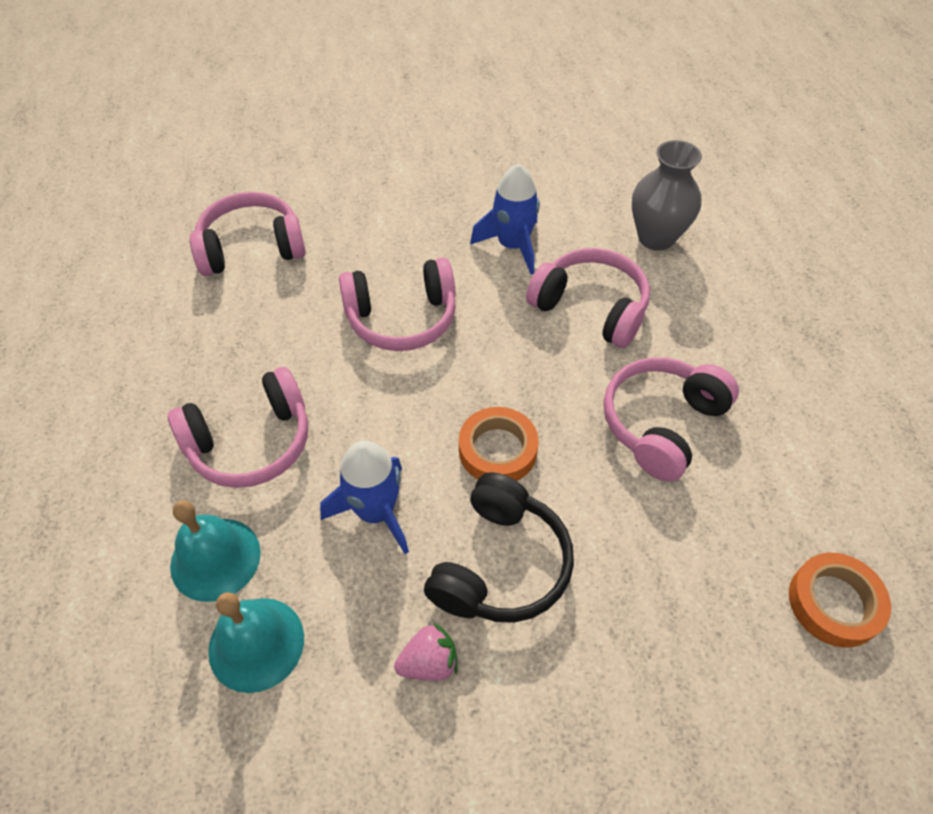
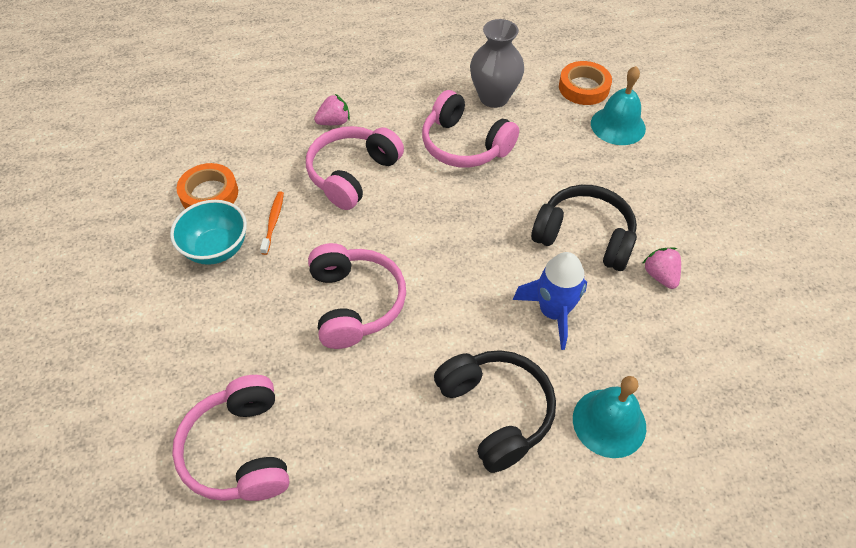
camera: 90 degrees left, 0 degrees up
pink headphones [168,367,308,488] -> black headphones [434,350,556,473]
turquoise bell [208,592,304,693] -> turquoise bell moved to [591,66,646,145]
orange tape [459,407,539,481] -> orange tape moved to [177,163,238,209]
blue rocket [470,164,540,275] -> orange toothbrush [260,191,284,255]
grey vase [632,140,702,251] -> grey vase moved to [470,19,524,108]
none -> turquoise bowl [170,200,247,265]
none -> pink strawberry [314,94,350,125]

